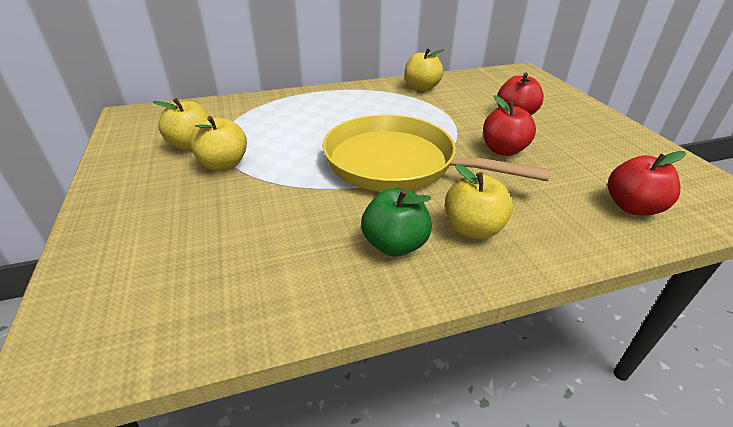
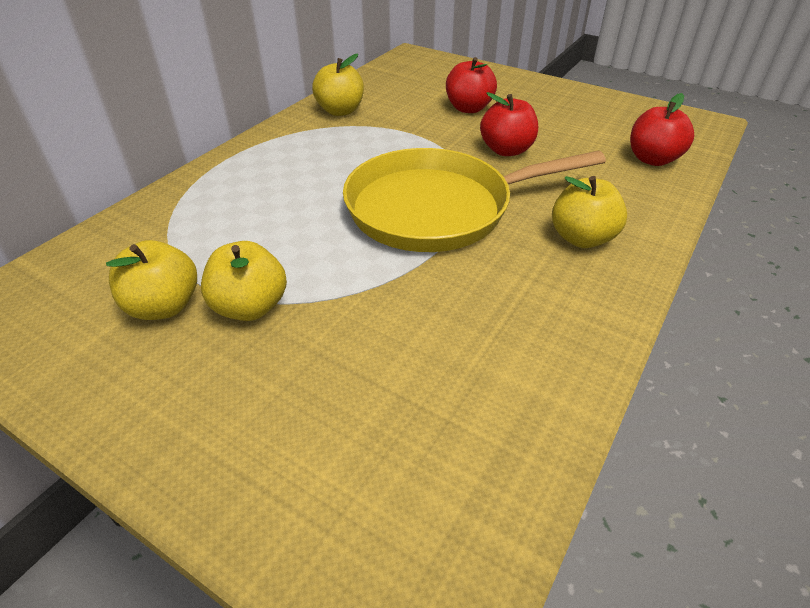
camera: 40 degrees left, 5 degrees up
green apple [361,188,432,256] -> none

